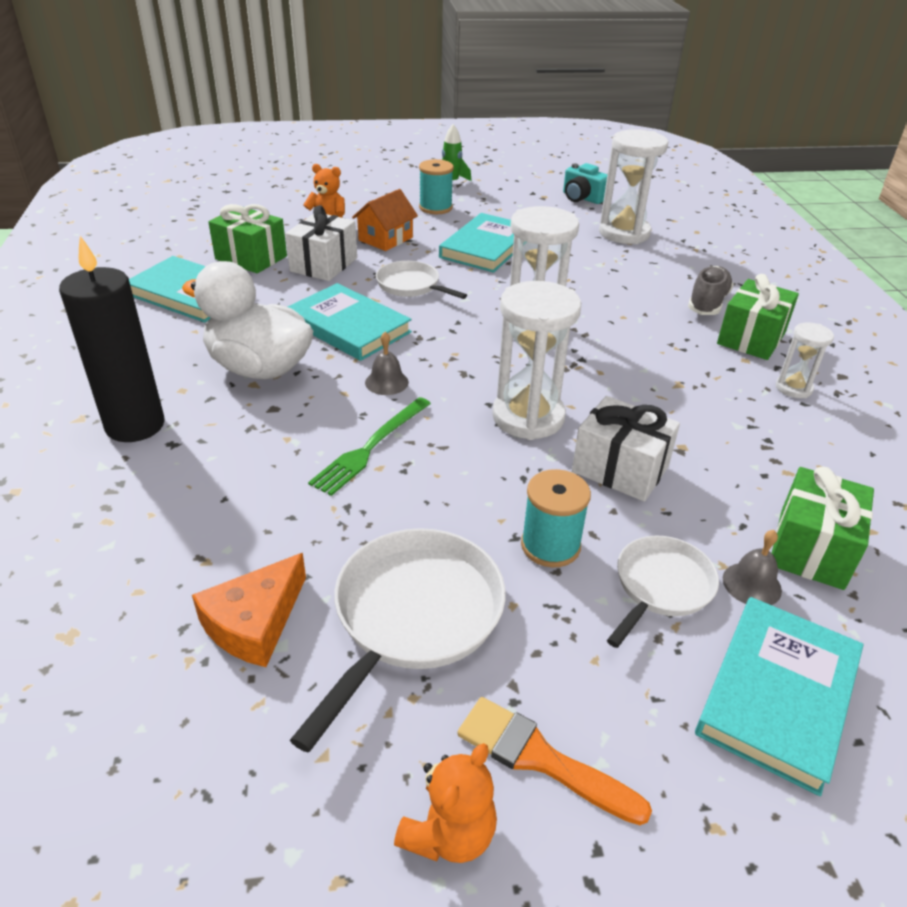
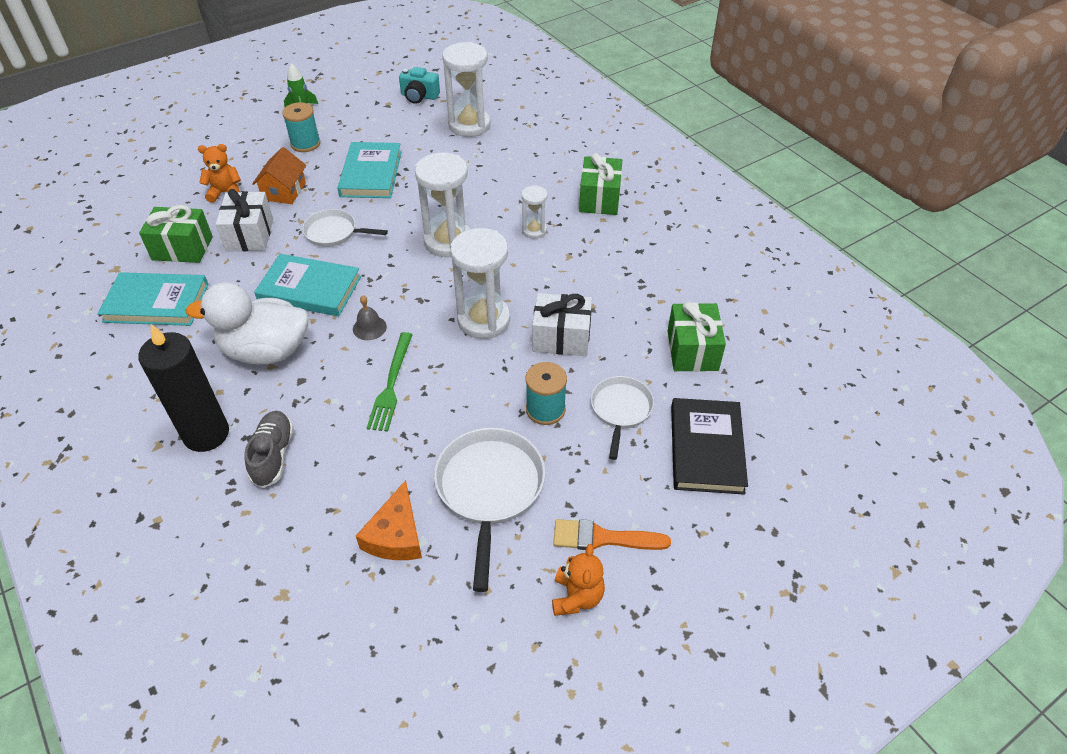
camera: 25 degrees left, 10 degrees up
grey shoe [688,266,734,315] -> grey shoe moved to [244,411,294,488]
turquoise book [695,597,864,796] -> black book [671,398,748,495]
grey bell [723,530,782,605] -> none
white hourglass [776,322,834,398] -> white hourglass moved to [521,185,548,239]

